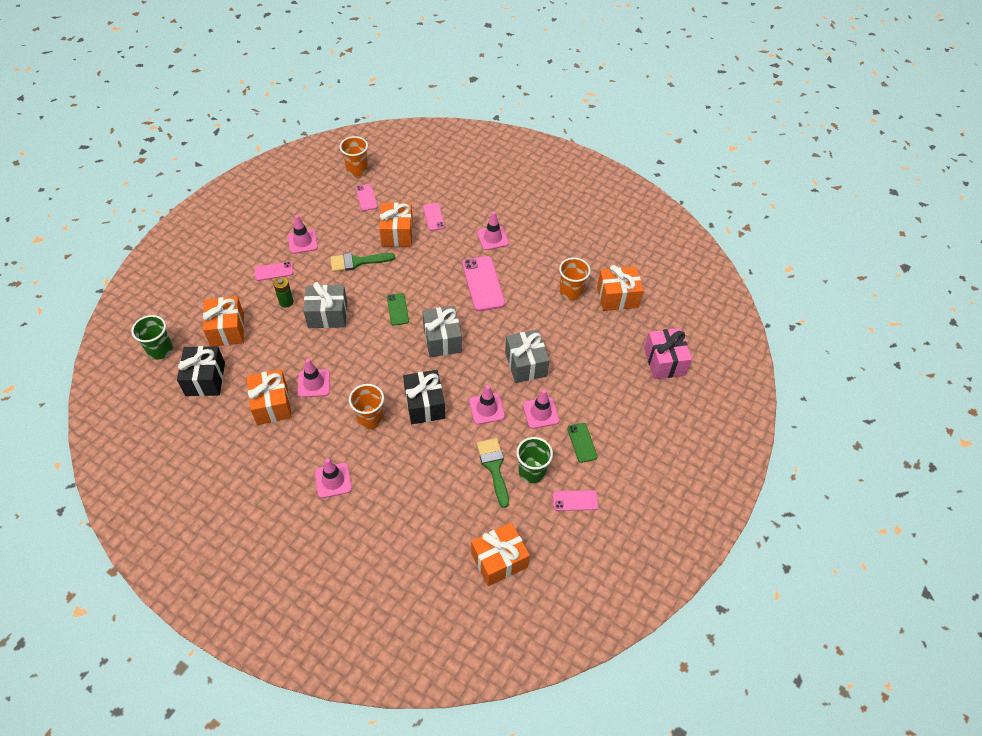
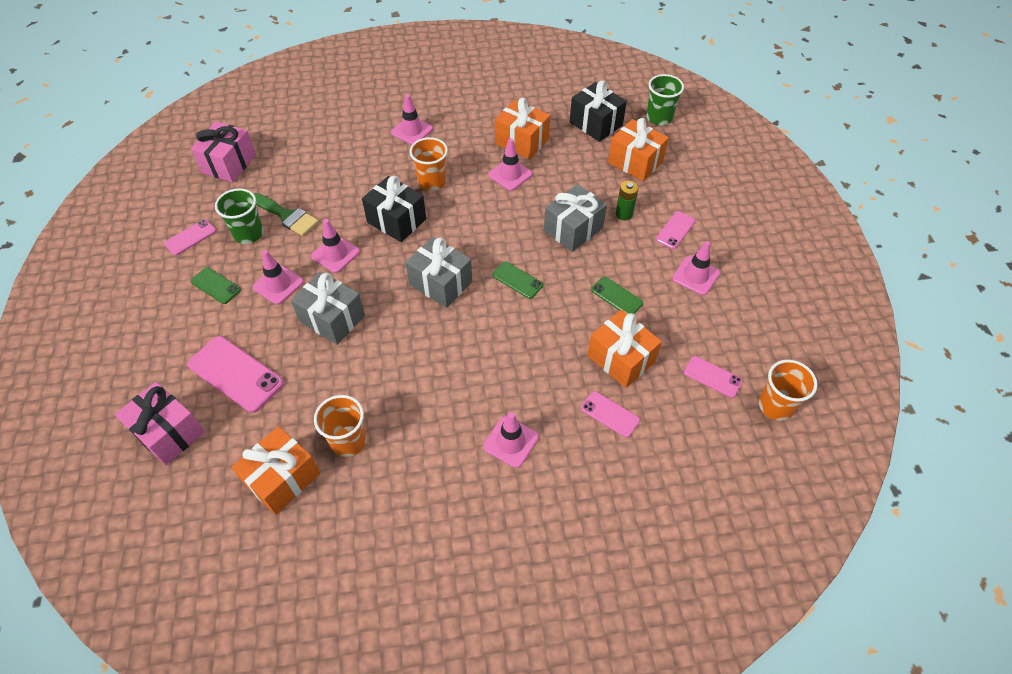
camera: 140 degrees right, 0 degrees up
green brush [330,253,395,272] -> green phone [591,277,643,314]
pink phone [462,256,505,311] -> pink phone moved to [188,336,284,413]
orange gift [471,522,530,586] -> pink gift [191,121,256,182]

